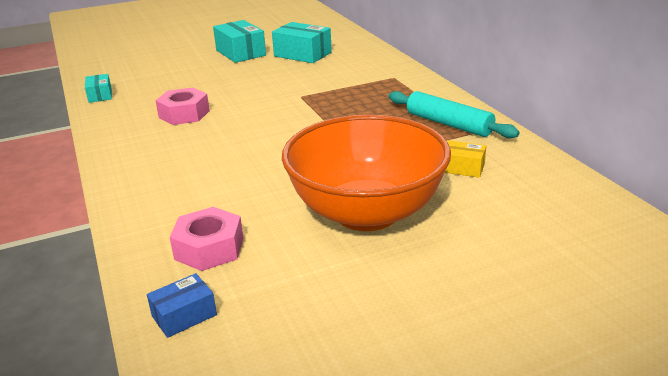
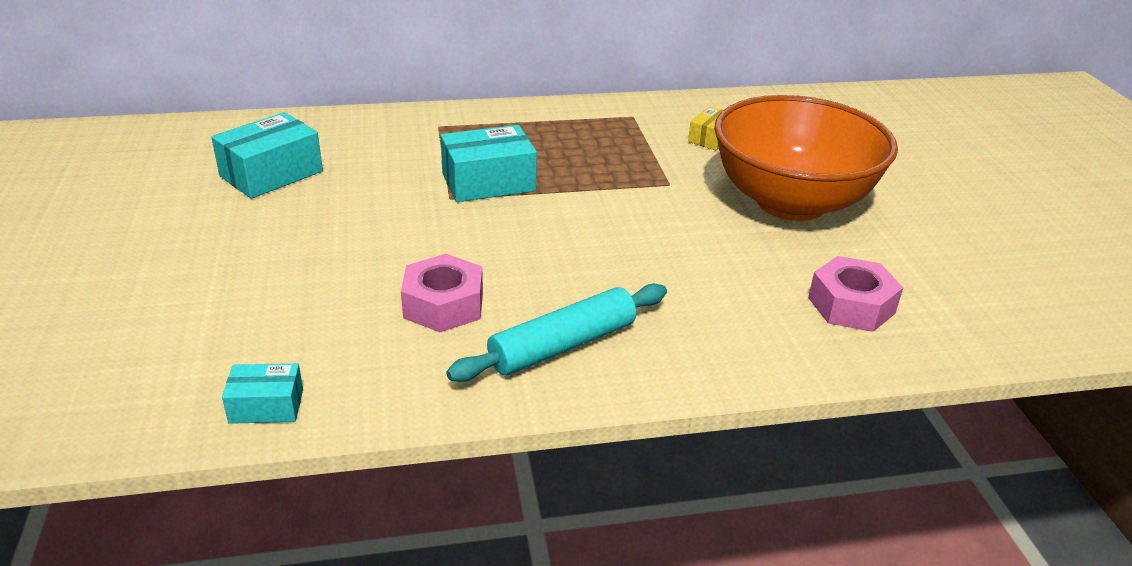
camera: 80 degrees left, 5 degrees up
blue box [147,273,217,338] -> none
turquoise box [213,20,266,63] -> turquoise box moved to [441,125,537,202]
turquoise rolling pin [389,91,520,138] -> turquoise rolling pin moved to [447,284,667,382]

